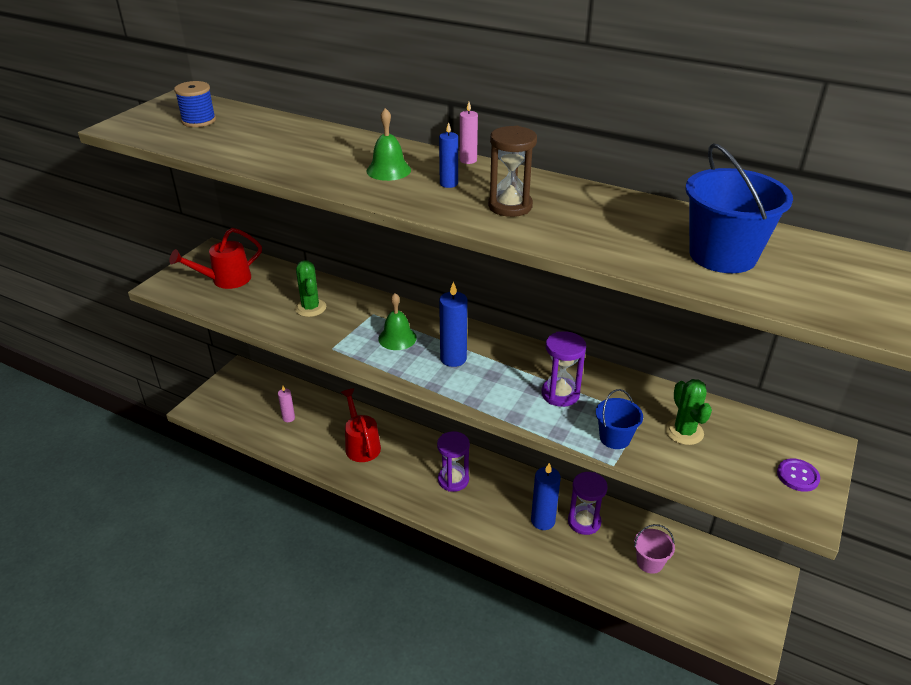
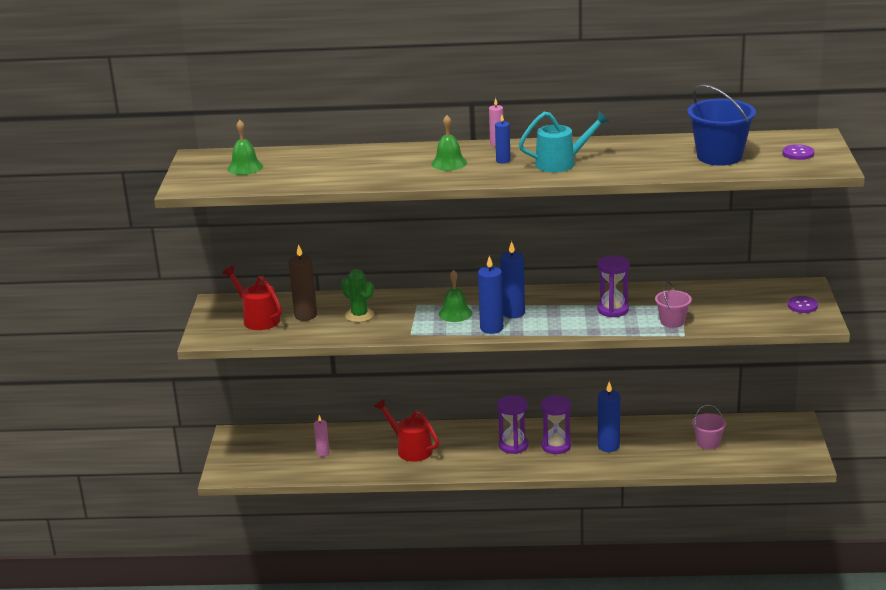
camera: 25 degrees left, 10 degrees down
red watering can [169,228,262,289] -> red watering can turned 105 degrees clockwise [222,265,282,330]
blue spool [174,81,216,127] -> green bell [228,120,263,175]
brown hourglass [488,126,537,217] -> turquoise watering can [519,111,610,172]
purple hourglass [568,472,608,535] -> purple hourglass moved to [541,395,571,454]
blue bucket [596,389,643,449] -> pink bucket [655,281,692,328]
green cactus [665,379,712,445] -> none
none -> brown candle [289,244,317,321]
none -> blue candle [478,256,504,334]
none -> purple button [782,144,814,160]

